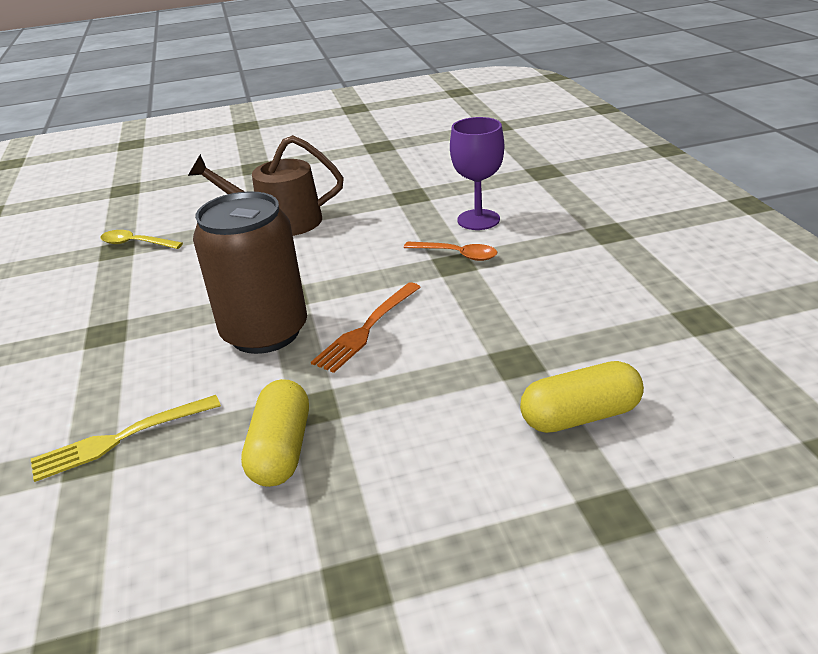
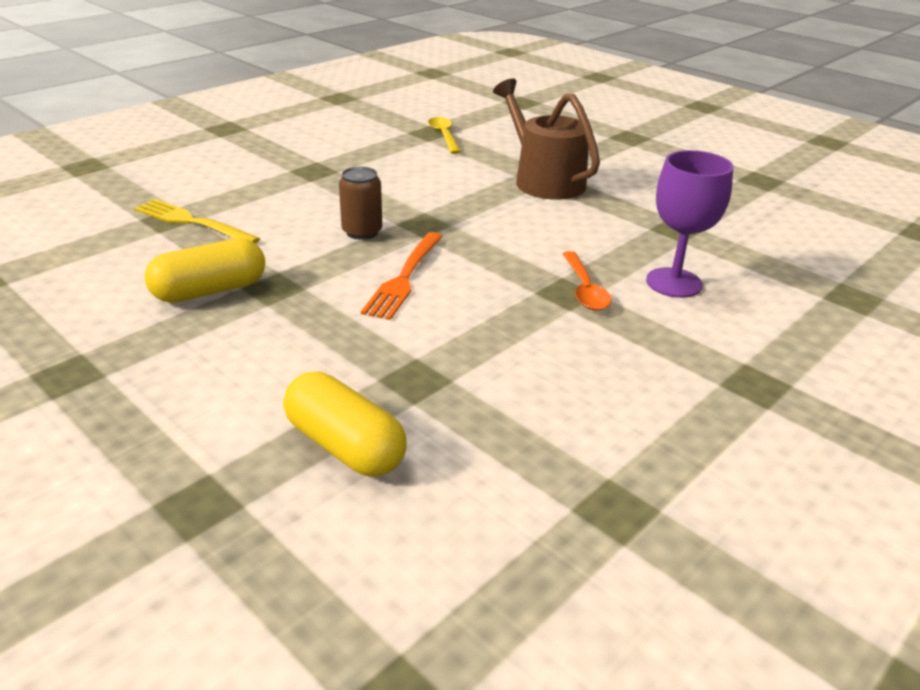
camera: 55 degrees right, 0 degrees up
brown can [193,191,307,354] -> brown can [339,167,382,240], size x0.47
orange fork [311,282,421,373] -> orange fork turned 75 degrees counterclockwise [361,232,443,320]

